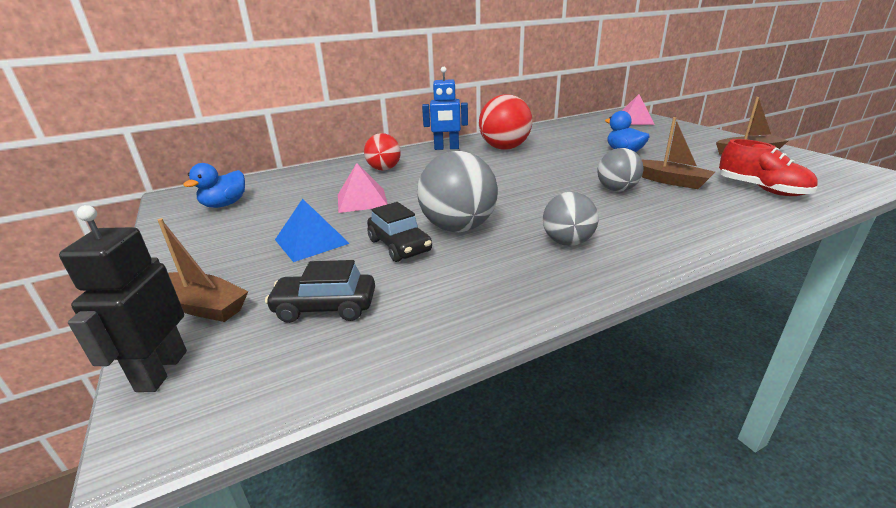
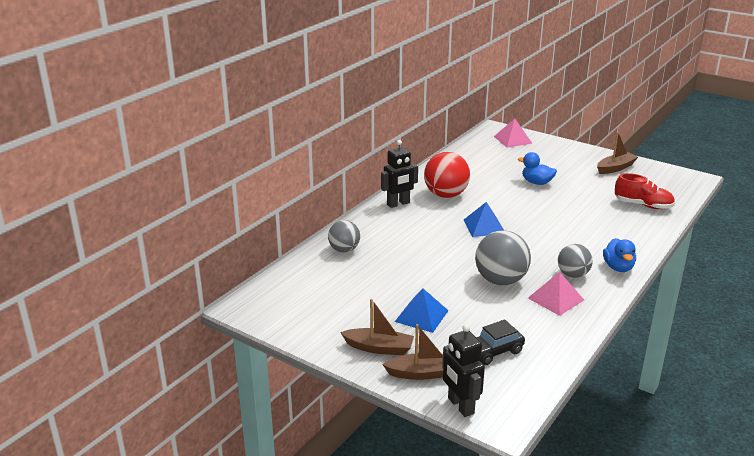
camera: 30 degrees left, 0 degrees up
blue duck [183,163,245,208] -> blue duck moved to [603,238,636,272]
pink pyramid [338,163,388,213] -> pink pyramid moved to [528,272,584,316]
red ball [364,133,401,171] -> none
black car [367,202,432,262] -> none
blue robot [422,67,468,150] -> black robot [381,140,418,208]
grey ball [597,148,644,192] -> grey ball moved to [328,220,360,253]
brown boat [642,117,715,189] -> brown boat moved to [340,299,414,355]
none -> blue pyramid [464,202,504,237]

